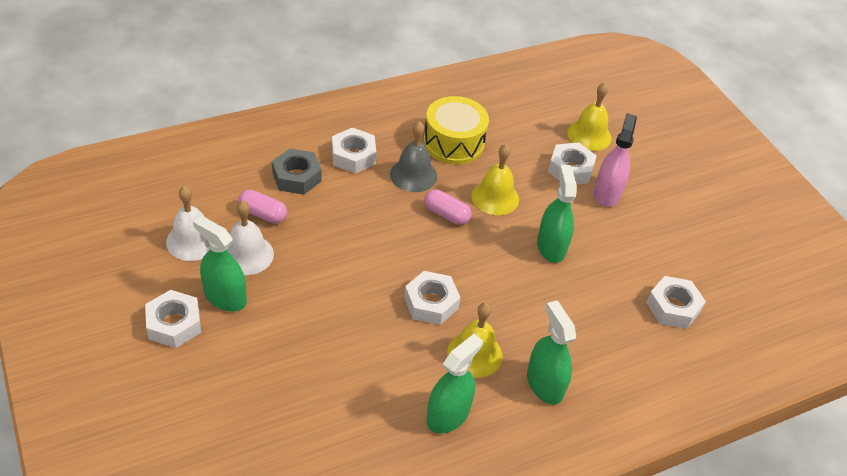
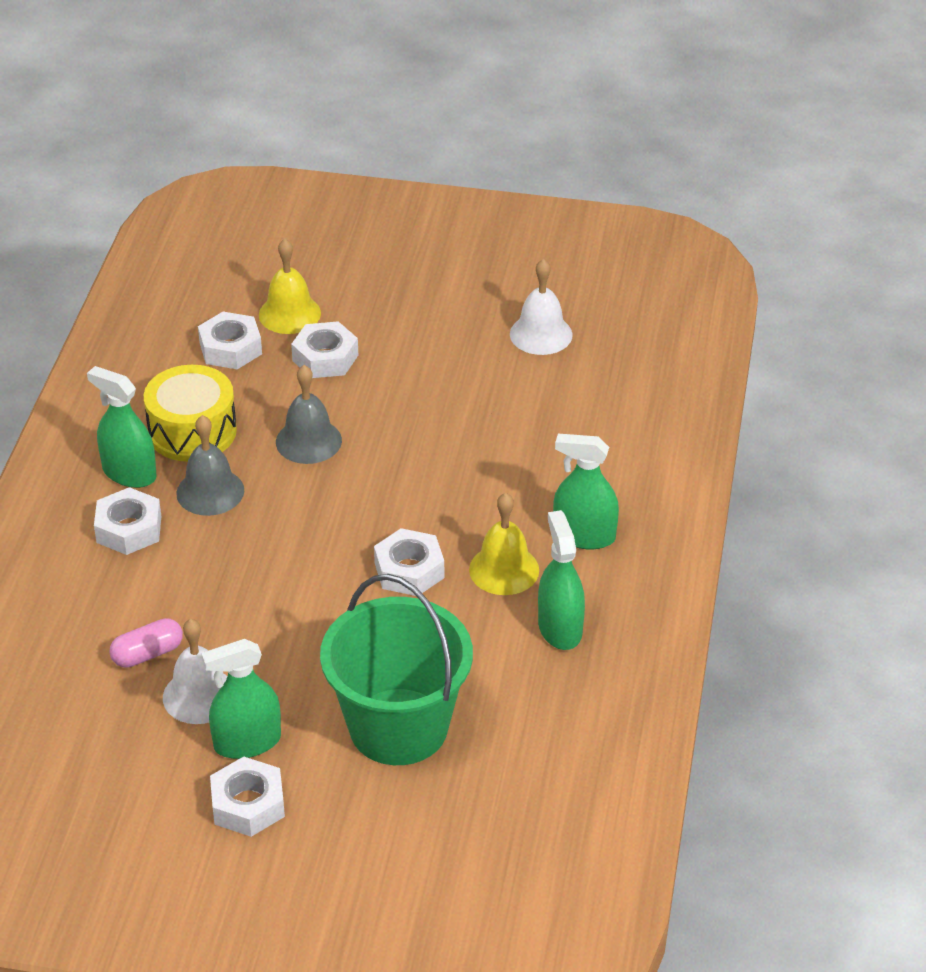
camera: 50 degrees left, 5 degrees down
white bell [166,186,210,261] -> white bell moved to [510,259,573,355]
grey nut [272,148,322,195] -> none
pink capsule [424,189,472,225] -> none
yellow bell [471,144,519,215] -> grey bell [276,365,342,464]
green spray bottle [537,165,577,263] -> green spray bottle moved to [87,366,157,488]
pink spray bottle [594,113,637,207] -> none
white nut [646,276,706,329] -> white nut moved to [198,312,262,369]
none -> green bucket [320,574,473,765]

